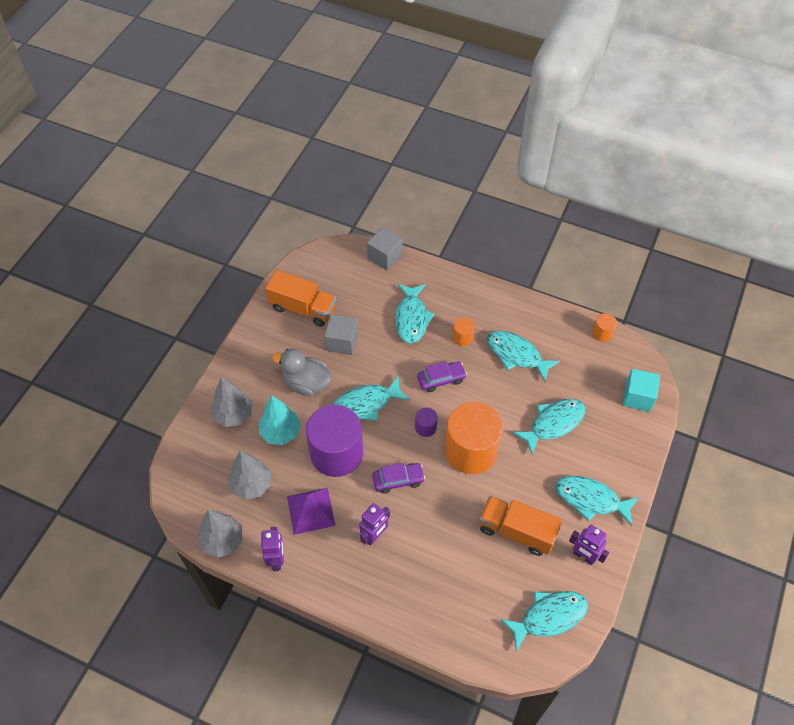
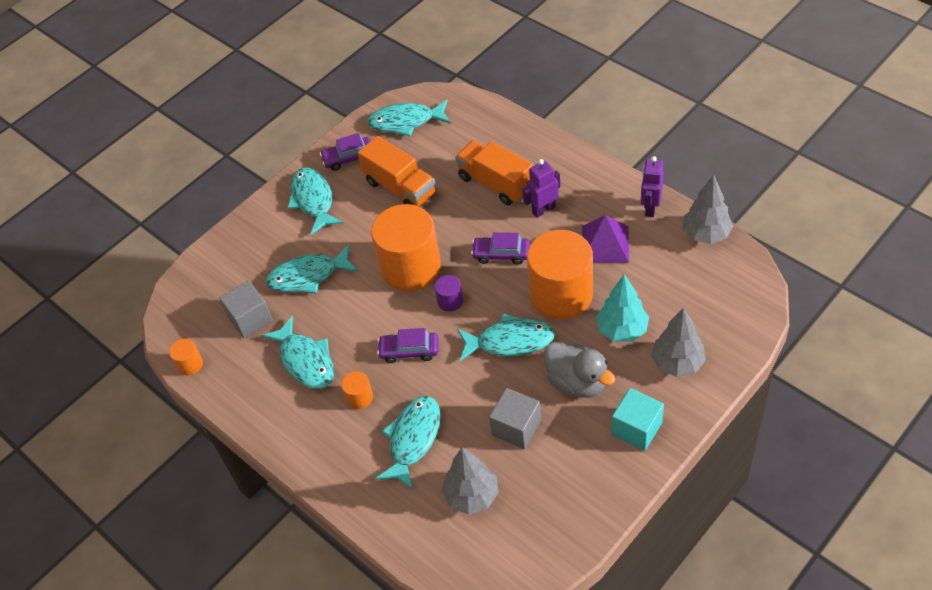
camera: 155 degrees left, 5 degrees down
grey tree [227,451,271,500] -> grey tree moved to [442,447,499,515]
orange truck [265,270,336,327] -> orange truck moved to [455,140,533,205]
purple cylinder [306,404,363,477] -> orange cylinder [527,230,593,319]
grey cube [367,227,403,270] -> grey cube moved to [219,281,273,338]
turquoise fish [556,476,639,526] -> turquoise fish turned 150 degrees counterclockwise [288,167,343,235]
purple robot [569,525,609,565] -> purple car [320,133,371,171]
turquoise cube [622,369,660,412] -> turquoise cube moved to [612,388,664,451]

